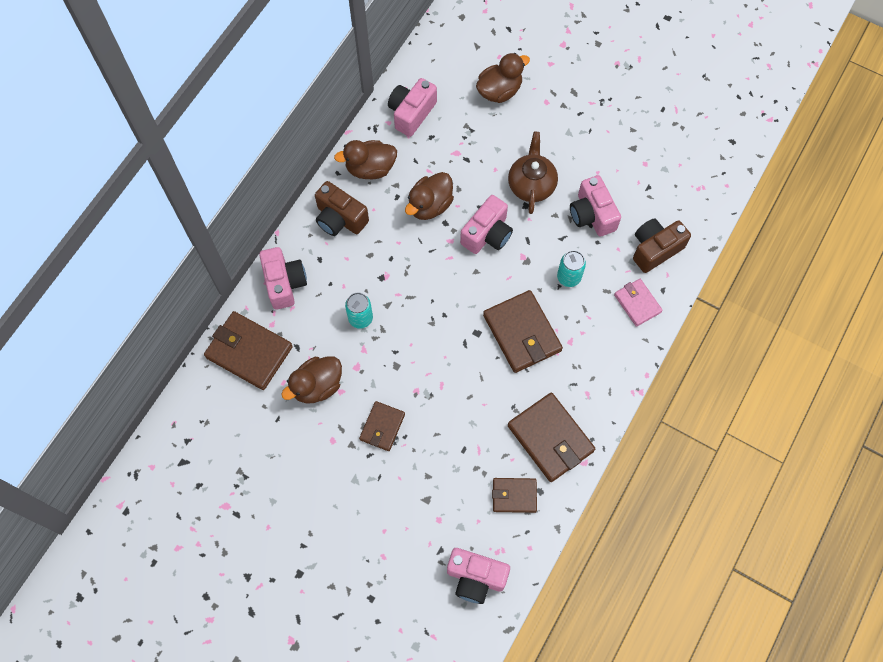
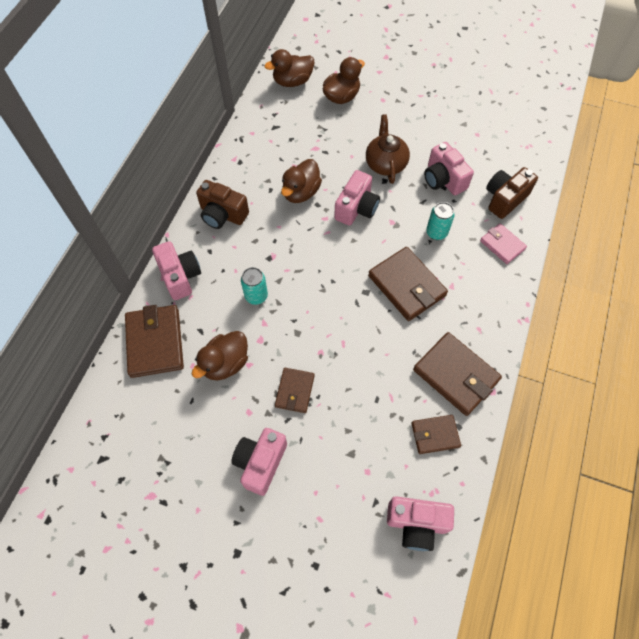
camera: 10 degrees left, 5 degrees down
brown wallet [204,311,293,390] -> brown wallet turned 60 degrees clockwise [125,305,184,378]
brown duck [334,140,397,179] -> brown duck moved to [264,49,315,87]
pink camera [388,78,437,137] -> pink camera moved to [231,428,287,496]

